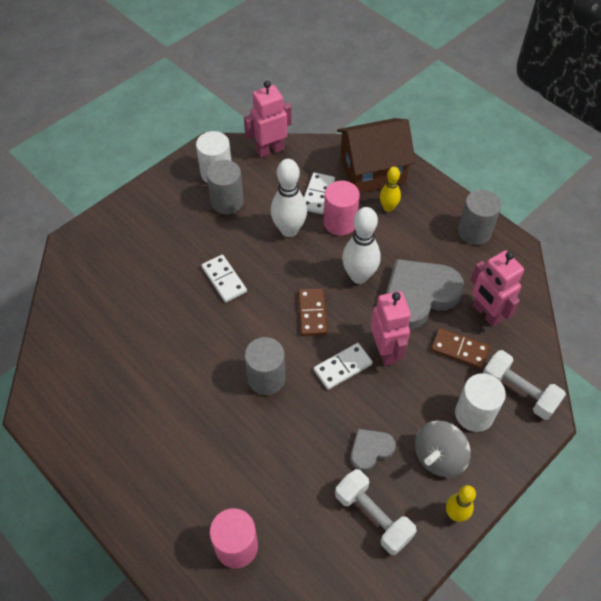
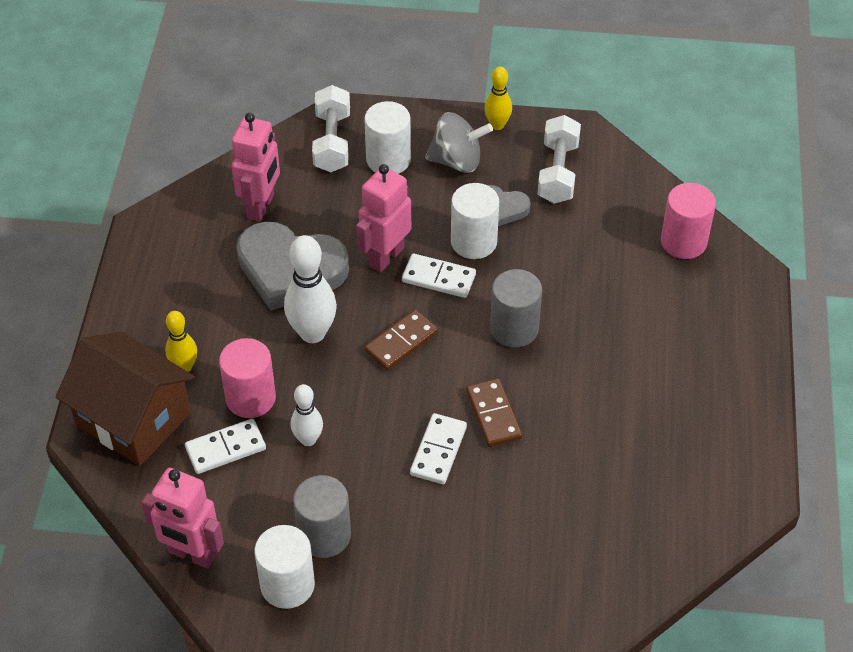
camera: 130 degrees left, 5 degrees down
white bowling pin [271,159,307,237] -> white bowling pin [291,384,323,446], size x0.60
brown domino [431,328,490,369] -> brown domino moved to [466,378,522,447]
grey cylinder [458,190,501,245] -> none
none -> white cylinder [451,183,499,259]

